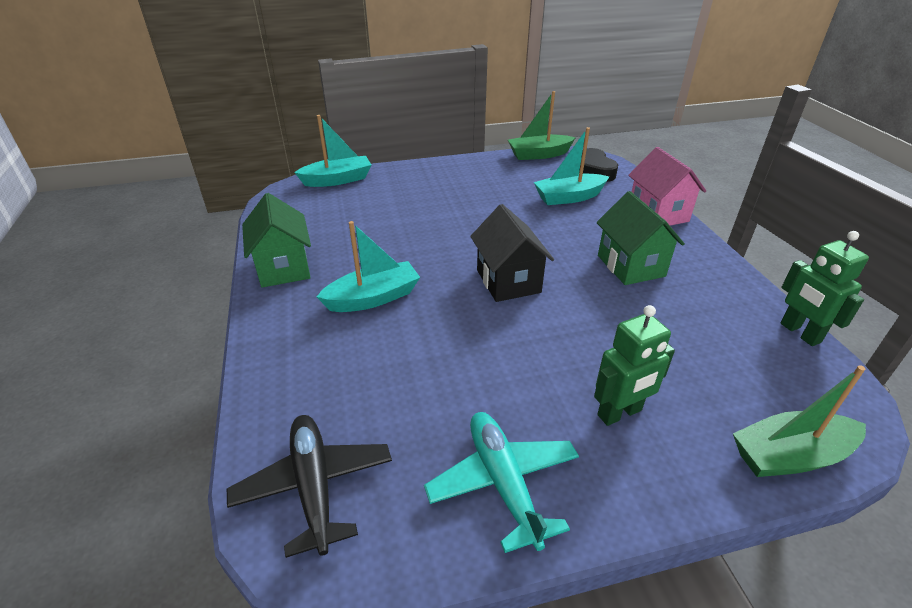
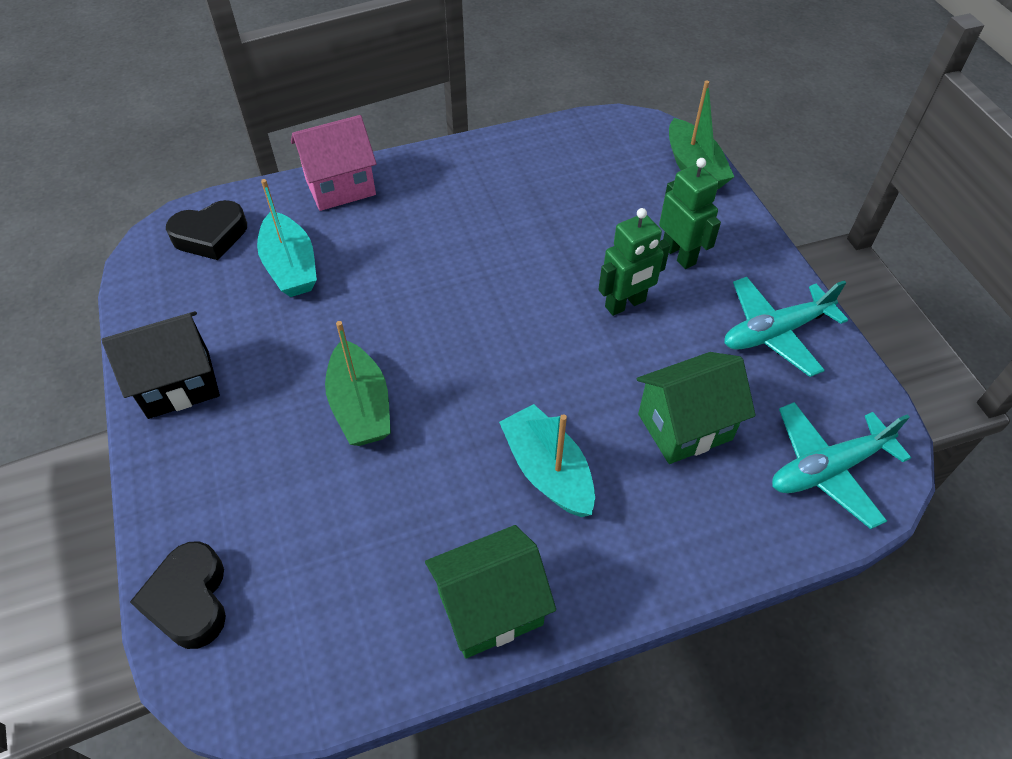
camera: 95 degrees left, 15 degrees up
black plane [227,415,392,558] -> turquoise plane [772,402,911,529]
turquoise boat [294,115,371,187] -> black heart [130,541,226,649]
black house [470,204,554,302] -> black house moved to [102,311,220,419]
green boat [508,91,576,160] -> green boat moved to [325,321,391,446]
green house [597,191,685,285] -> green house moved to [637,352,756,464]
green robot [781,231,869,346] -> green robot moved to [598,208,670,316]

